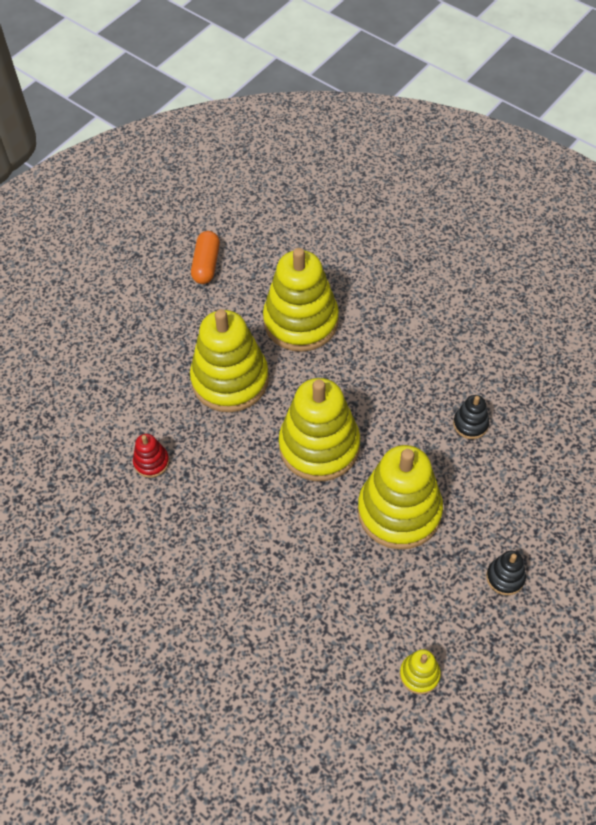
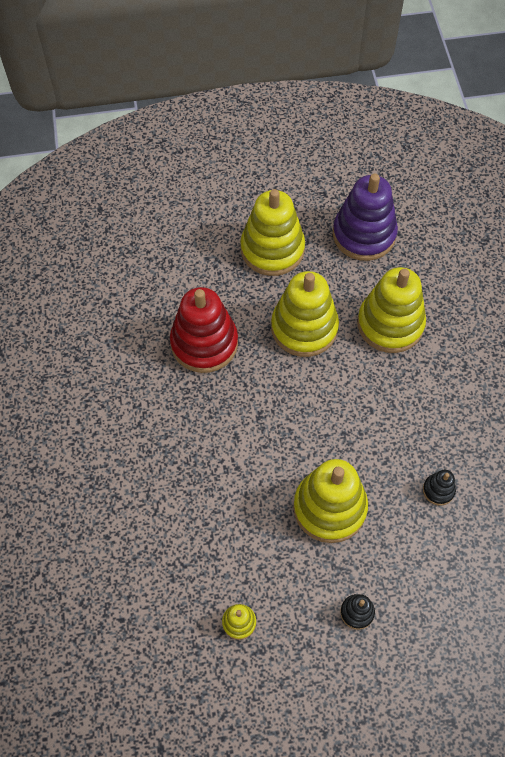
camera: 40 degrees right, 5 degrees up
red stacking toy [133,434,169,478] -> red stacking toy [170,287,238,373], size x2.27
orange capsule [191,231,220,284] -> purple stacking toy [333,173,398,261]
yellow stacking toy [279,378,360,481] -> yellow stacking toy moved to [240,189,305,276]

